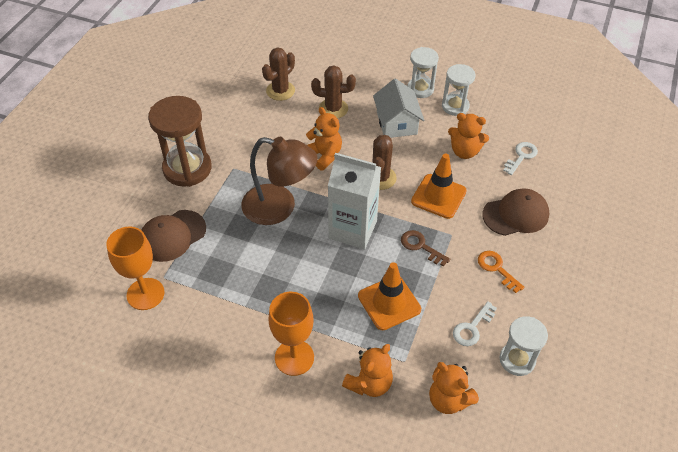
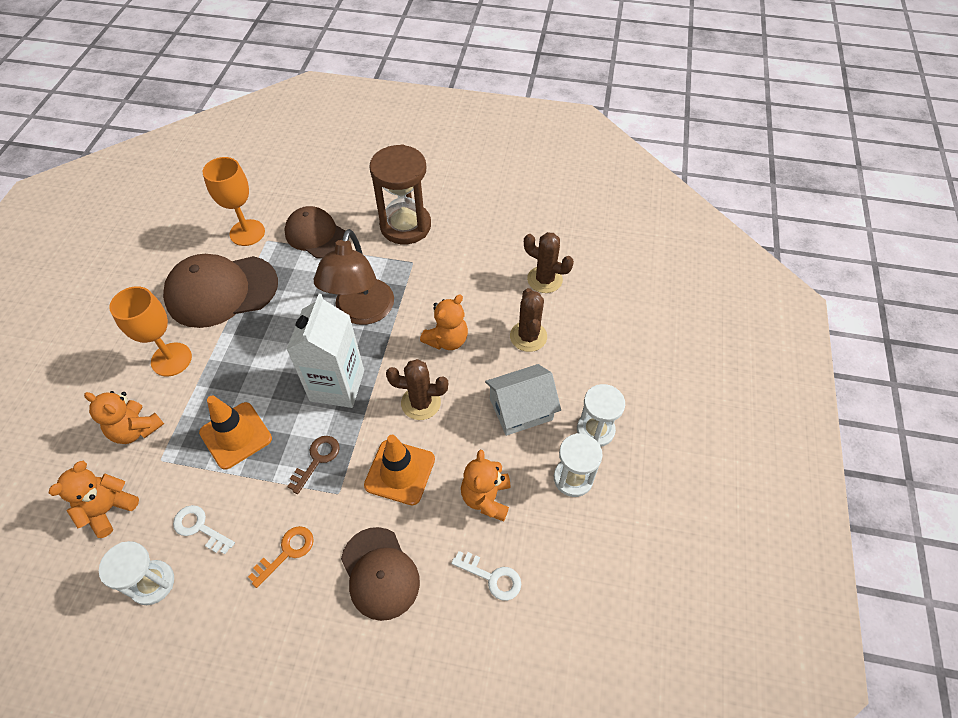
camera: 80 degrees right, 5 degrees up
none -> brown cap [163,254,278,328]

